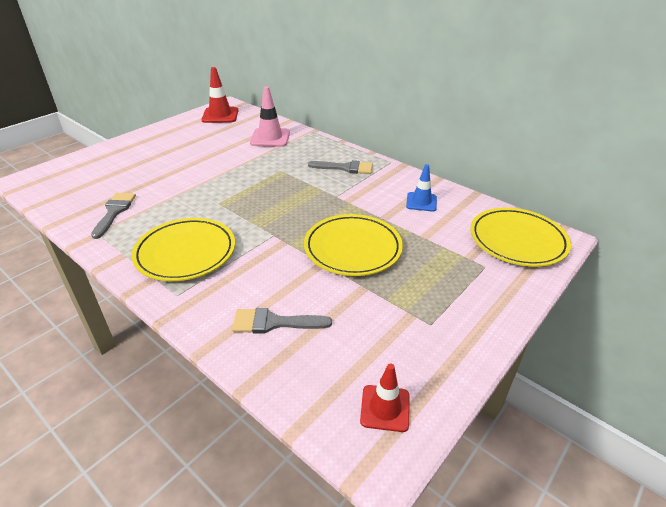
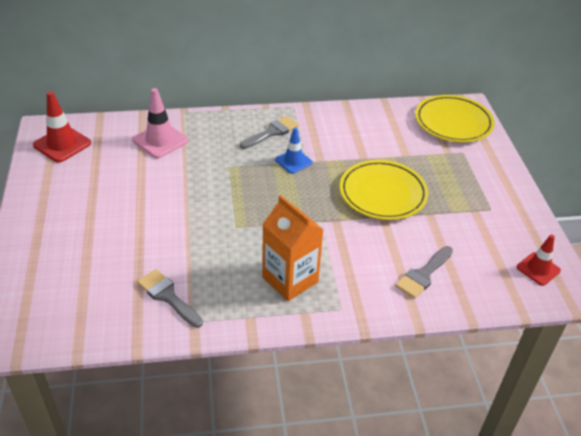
camera: 50 degrees left, 5 degrees up
yellow plate [132,218,235,281] -> orange carton [262,195,324,301]
blue traffic cone [406,164,437,211] -> blue traffic cone moved to [275,127,313,174]

